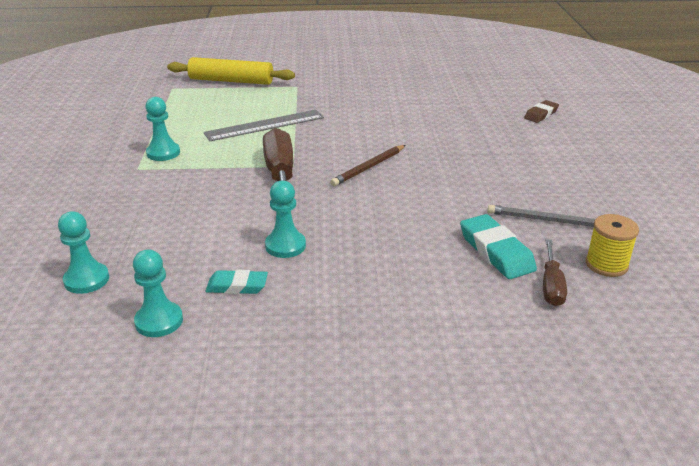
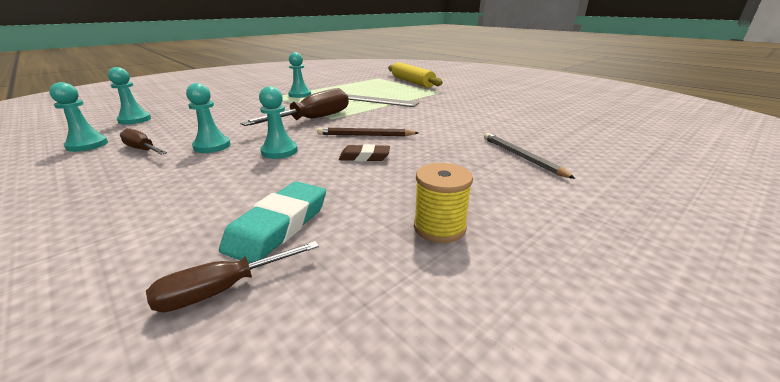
camera: 50 degrees right, 5 degrees down
turquoise eraser [205,270,268,294] -> brown screwdriver [120,128,167,155]
grey pencil [487,205,595,227] -> grey pencil moved to [484,133,576,179]
brown eraser [524,100,559,123] -> brown eraser moved to [339,144,390,161]
yellow spool [586,214,639,277] -> yellow spool moved to [414,163,473,243]
none -> turquoise pawn [259,86,298,159]

